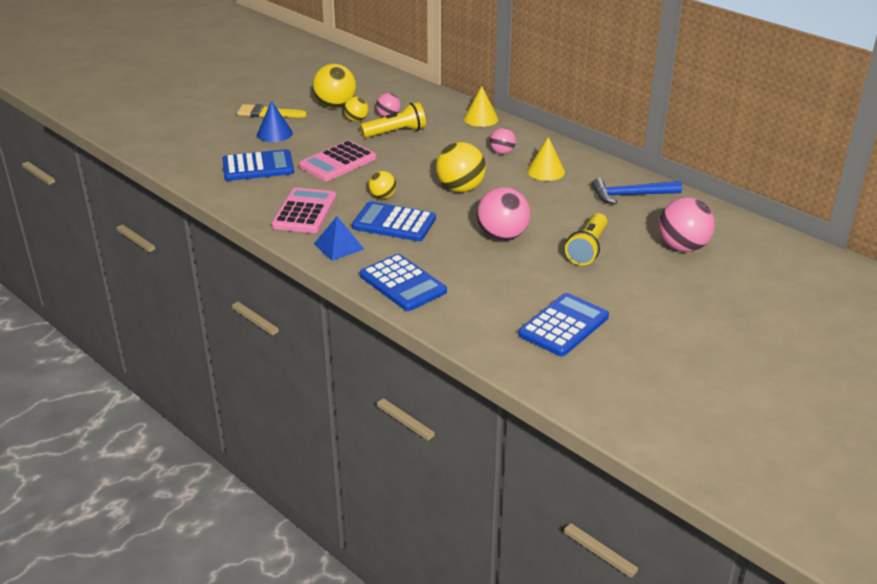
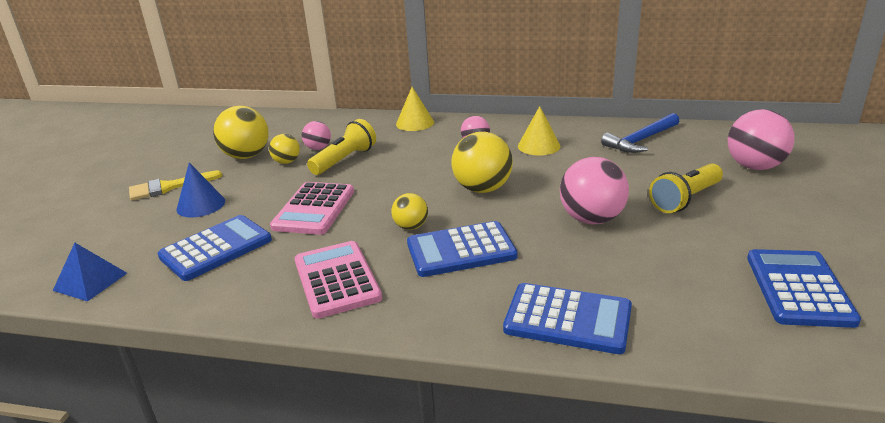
camera: 30 degrees left, 5 degrees down
blue pyramid [314,216,364,261] -> blue pyramid moved to [53,243,127,302]
yellow flashlight [565,213,607,265] -> yellow flashlight turned 60 degrees clockwise [649,163,723,213]

